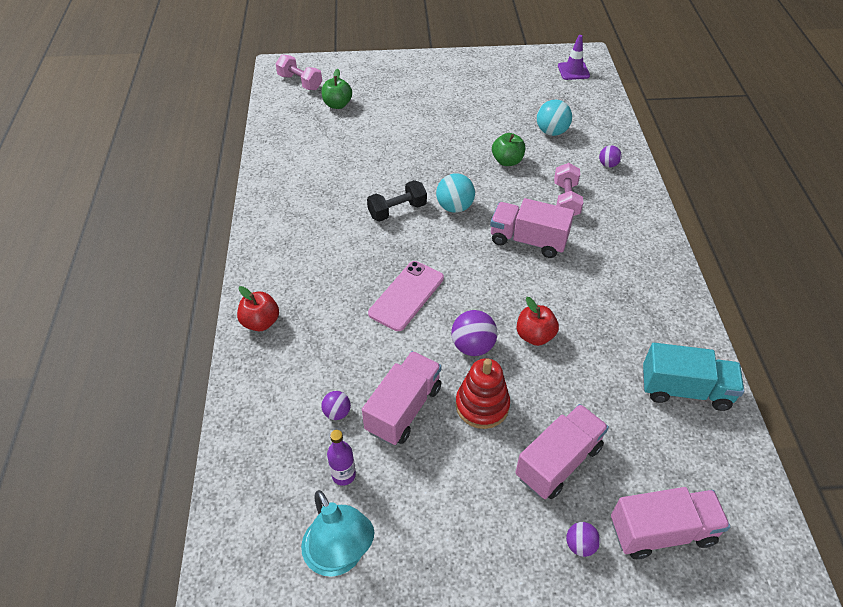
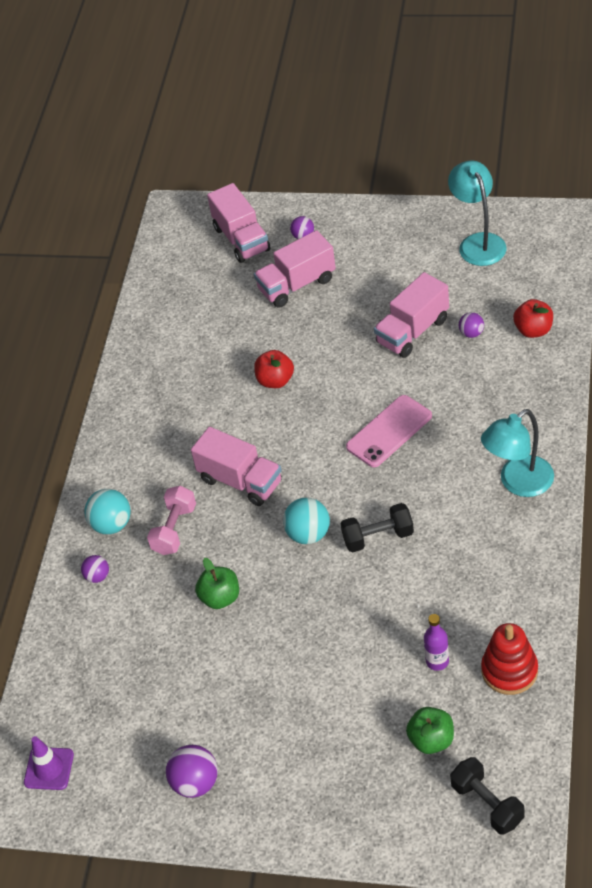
camera: 160 degrees left, 0 degrees up
red apple [237,286,279,331] -> red apple moved to [513,299,553,338]
pink dumbbell [275,55,322,90] -> black dumbbell [450,757,525,835]
purple bottle [327,430,356,486] -> purple bottle moved to [424,614,449,671]
purple ball [451,310,497,356] -> purple ball moved to [166,745,218,798]
red stacking toy [456,358,510,429] -> red stacking toy moved to [481,623,538,695]
turquoise ball [537,99,572,136] -> turquoise ball moved to [84,489,131,534]
pink truck [611,487,730,559] -> pink truck turned 120 degrees counterclockwise [207,183,271,263]
turquoise truck [643,343,744,411] -> none
none -> turquoise lamp [481,409,554,497]

